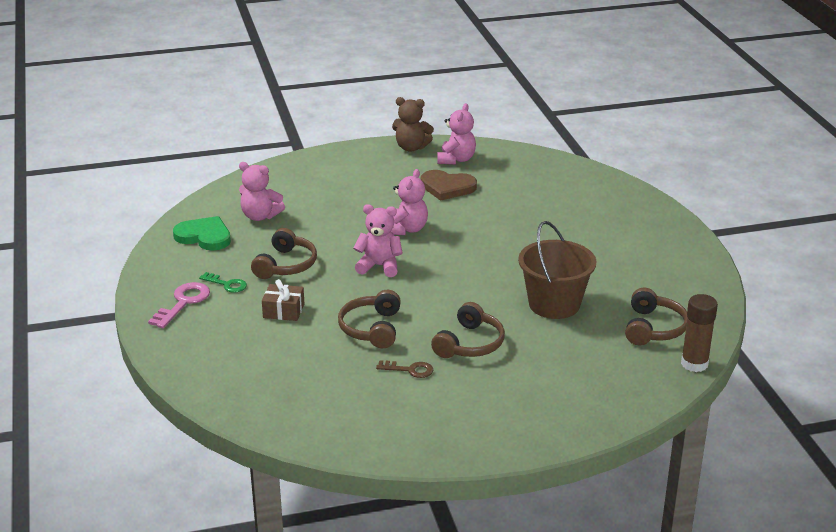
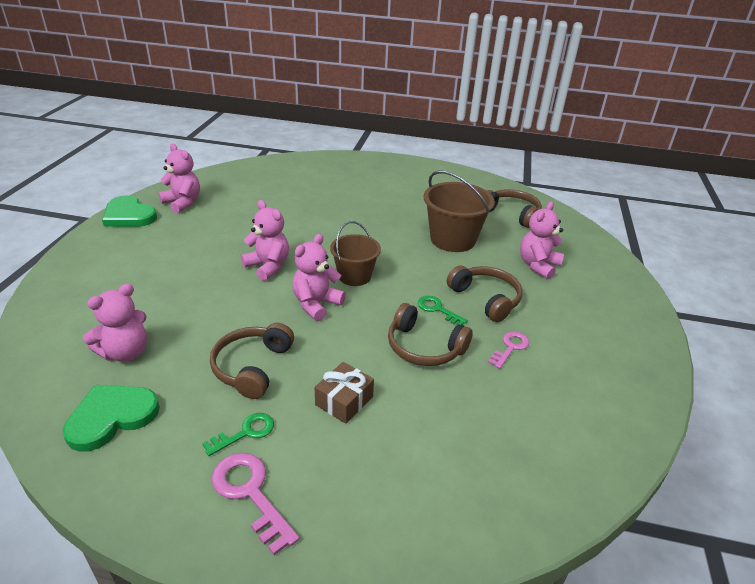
camera: 65 degrees left, 5 degrees up
brown headphones [251,228,317,279] -> brown headphones turned 120 degrees counterclockwise [210,323,294,399]
brown key [376,360,433,378] -> pink key [488,331,529,369]
brown teddy bear [392,97,434,152] -> green heart [102,196,157,227]
brown heart [421,170,477,201] -> none
brown glue stick [681,294,718,372] -> none
none -> brown bucket [330,221,381,286]
none -> green key [418,296,468,325]
none -> pink teddy bear [520,202,564,280]

